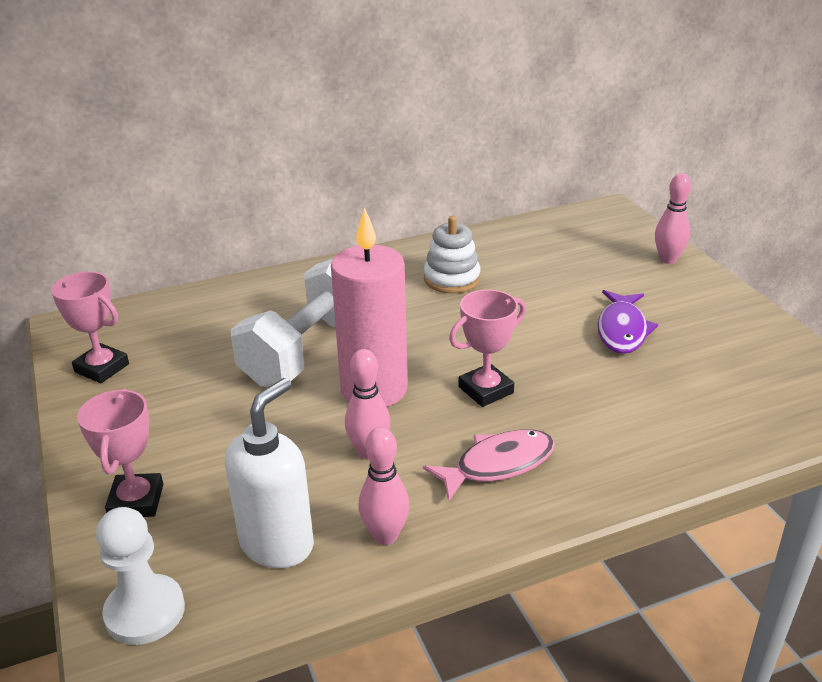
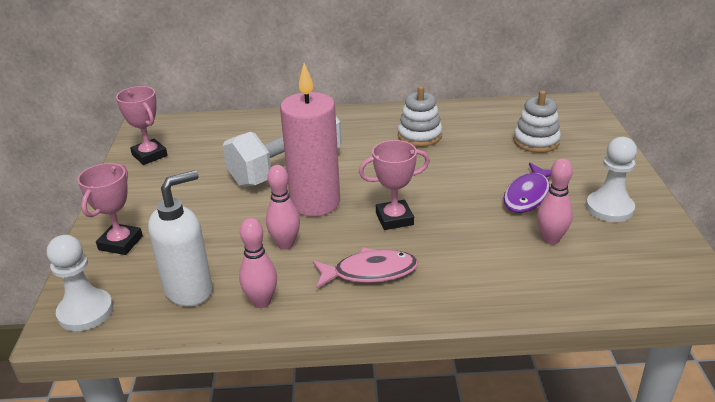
camera: 20 degrees right, 0 degrees up
pink bowling pin [655,173,691,264] -> pink bowling pin moved to [537,158,573,244]
none -> white stacking toy [513,90,561,153]
none -> white pawn [586,137,637,222]

